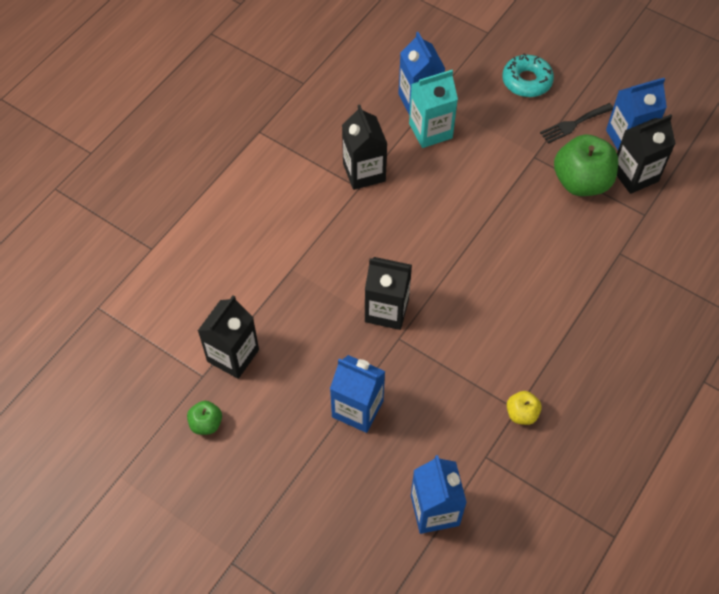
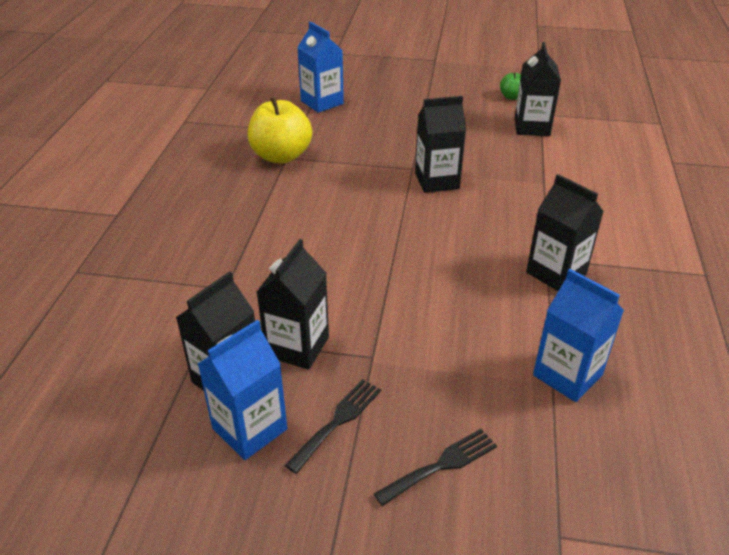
camera: 155 degrees right, 20 degrees down
blue carton [330,355,385,433] -> none
turquoise carton [409,70,458,148] -> none
turquoise donut [502,53,554,97] -> black fork [374,429,497,506]
yellow apple [507,391,542,425] -> yellow apple [248,97,312,164], size x2.05
green apple [554,134,618,196] -> black carton [257,239,329,370]

